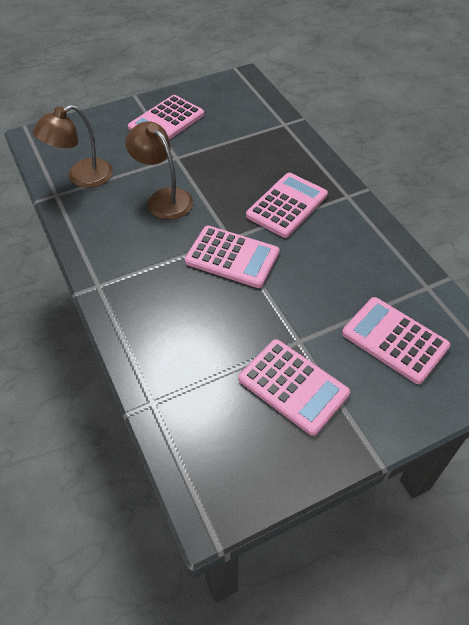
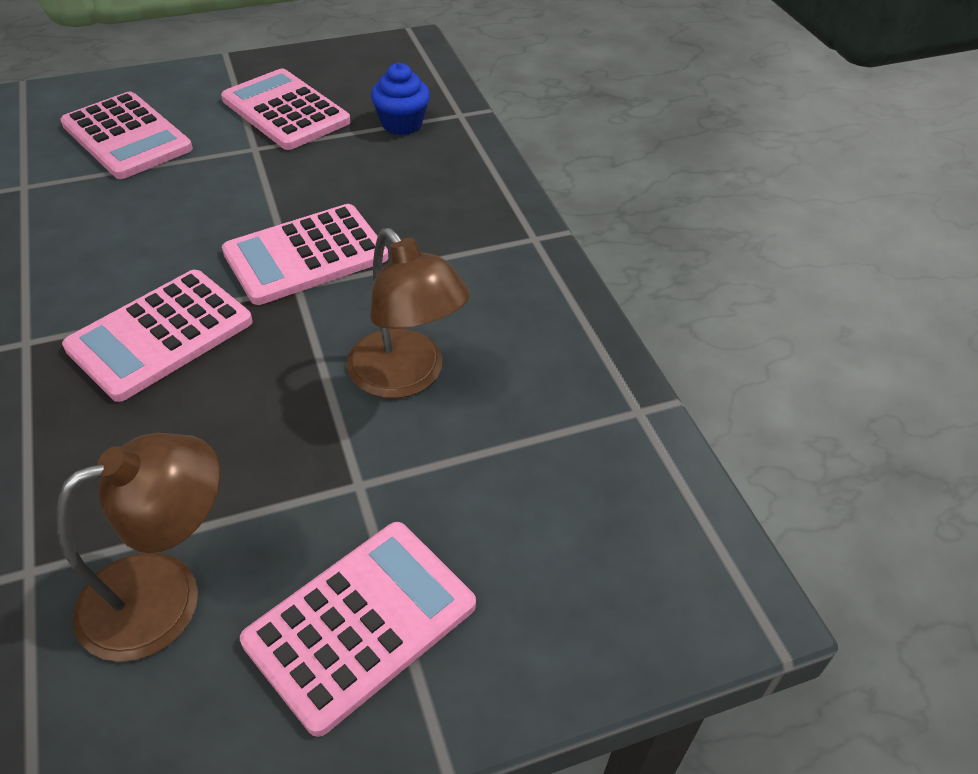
camera: 175 degrees left, 5 degrees down
brown lamp [33,105,113,188] -> brown lamp moved to [56,433,220,662]
pink calculator [185,226,280,288] -> pink calculator turned 60 degrees counterclockwise [222,204,388,305]
none -> blue cupcake [371,63,430,135]

